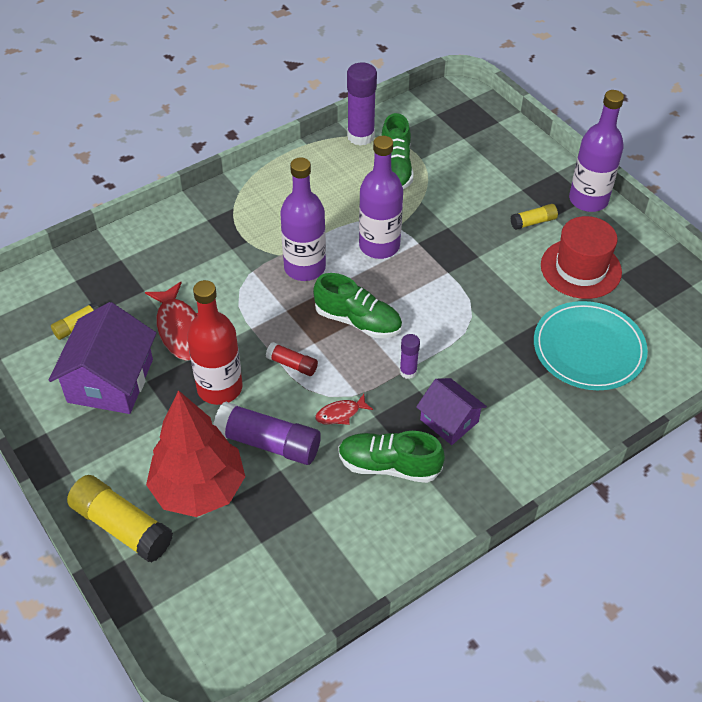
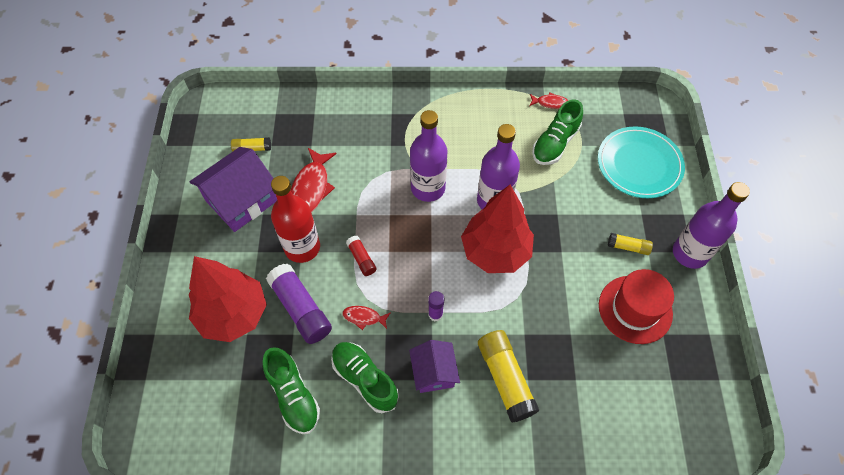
camera: 35 degrees right, 10 degrees up
yellow glue stick [67,475,173,563] -> yellow glue stick moved to [478,330,539,422]
green shoe [313,273,402,338] -> green shoe moved to [262,347,320,434]
purple glue stick [347,62,377,146] -> red fish [530,92,569,109]
turquoise plate [534,301,648,390] -> turquoise plate moved to [598,126,685,198]
none -> red tree [461,185,534,273]

